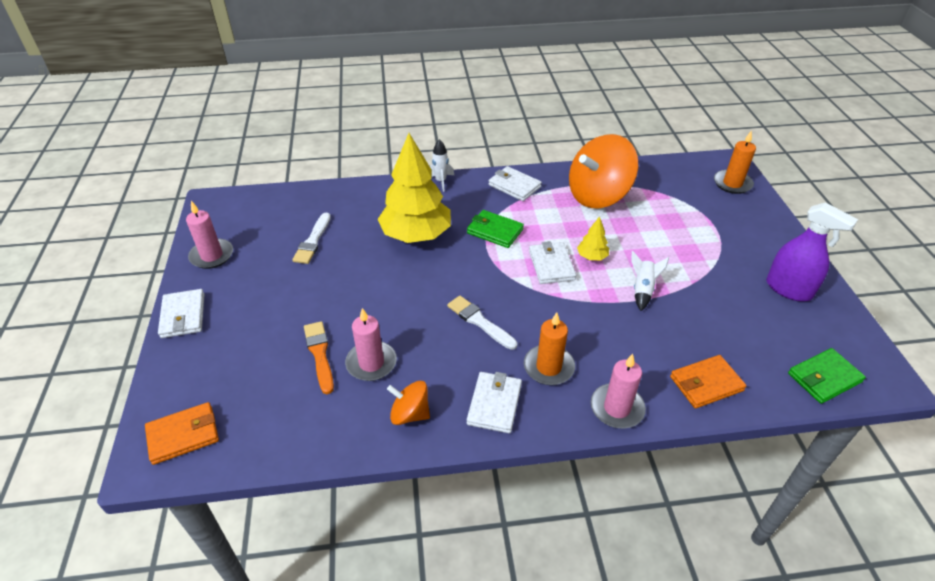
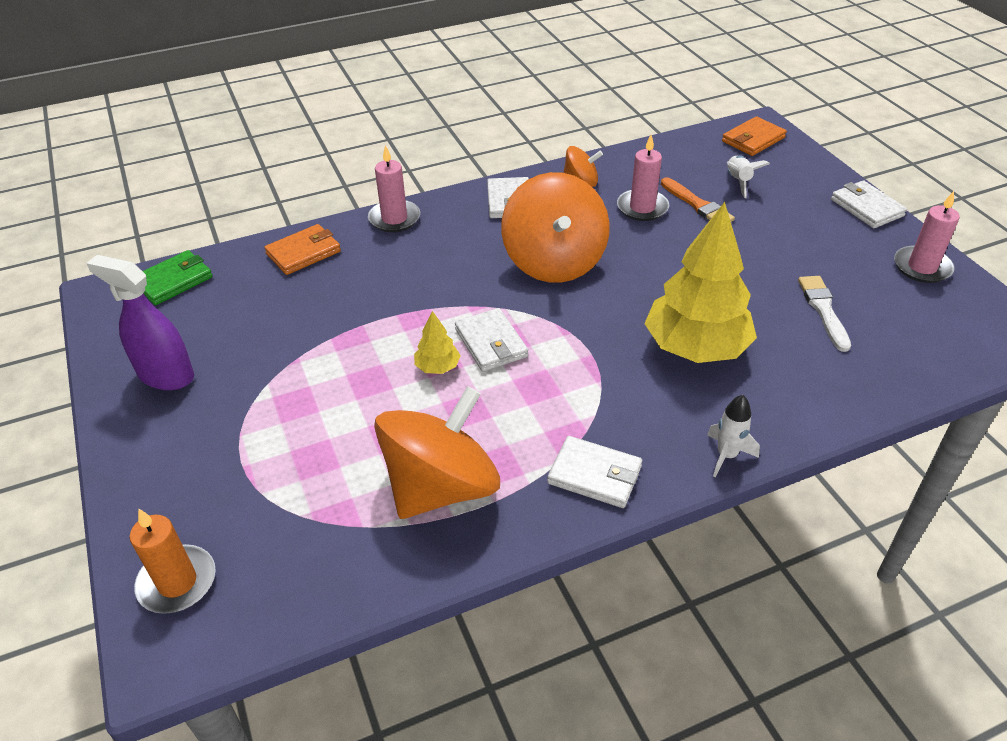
camera: 165 degrees right, 0 degrees up
white brush [447,296,517,350] -> orange spinning top [501,172,610,283]
green wallet [467,210,524,248] -> none
orange candle [524,312,575,385] -> none
white rocket [631,251,669,311] -> white rocket moved to [727,156,770,198]

